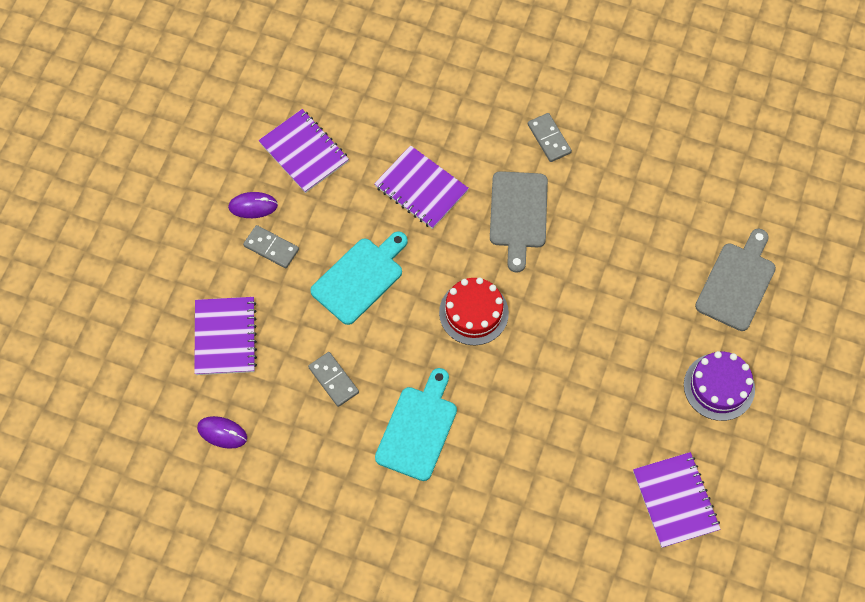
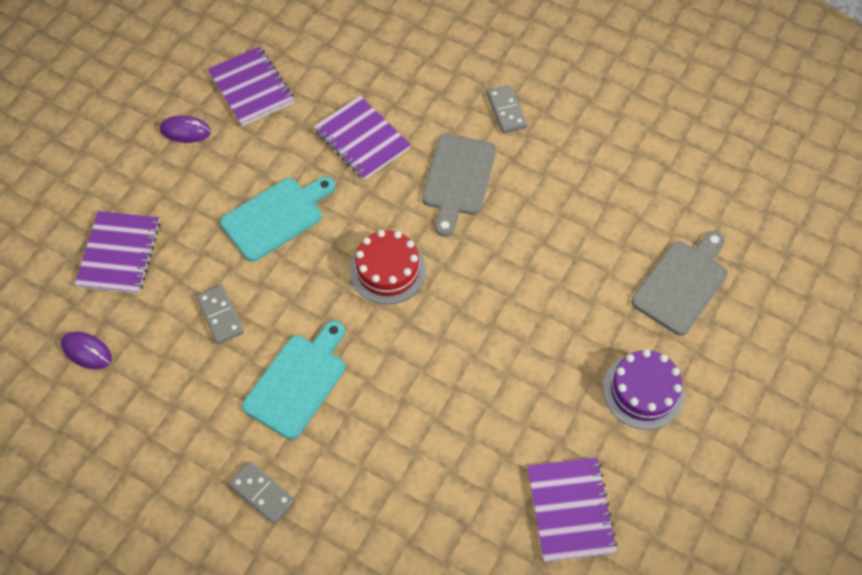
camera: 10 degrees right, 5 degrees down
grey domino [243,225,299,268] -> grey domino moved to [228,461,295,524]

